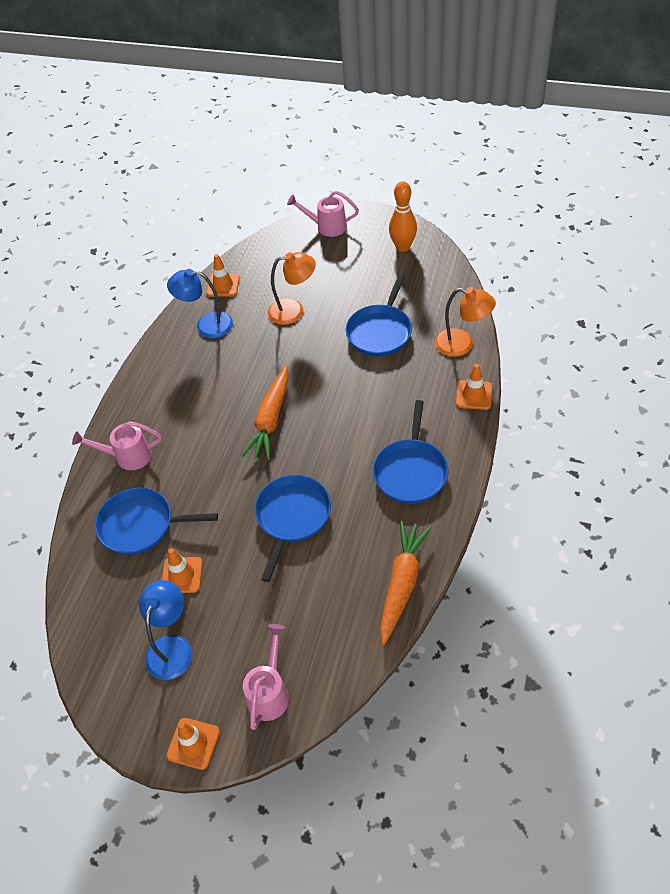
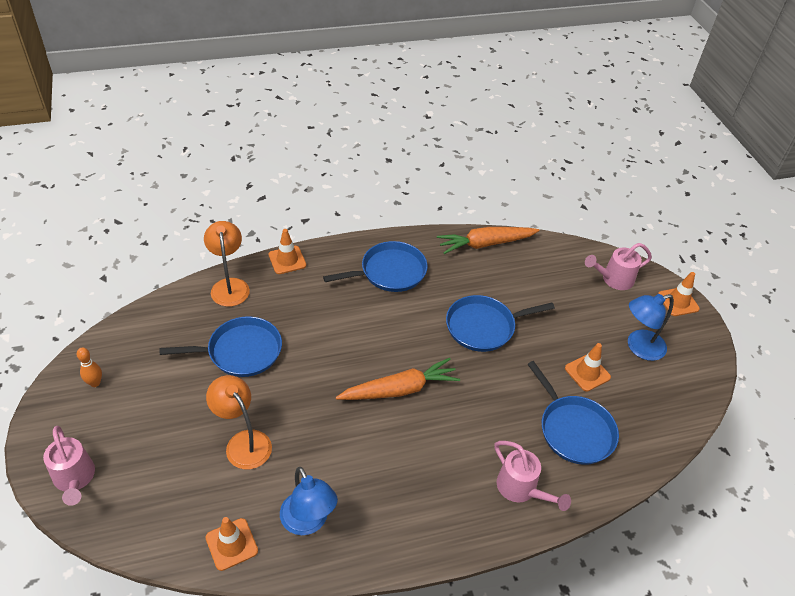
camera: 130 degrees left, 5 degrees down
orange bowling pin [389,181,417,252] -> orange bowling pin [76,347,102,387], size x0.58

